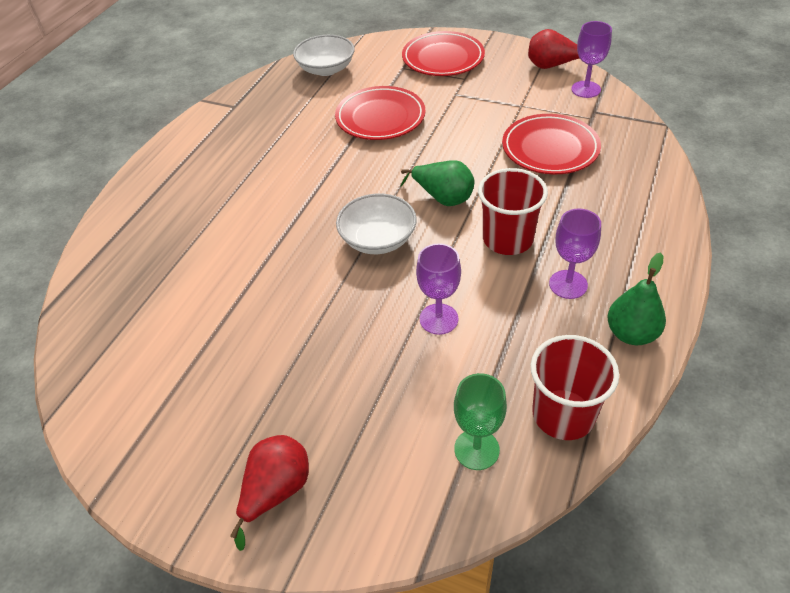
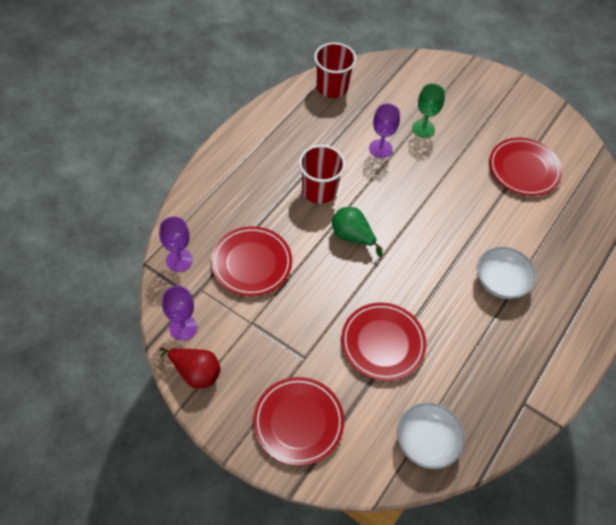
camera: 175 degrees left, 10 degrees up
red pear [230,435,309,551] -> none
white bowl [336,194,417,254] -> white bowl moved to [477,246,537,299]
green goblet [454,373,507,470] -> green goblet moved to [412,83,445,138]
purple goblet [549,209,601,299] -> purple goblet moved to [159,216,193,272]
green pear [607,253,666,345] -> none
none -> red plate [489,138,562,196]

